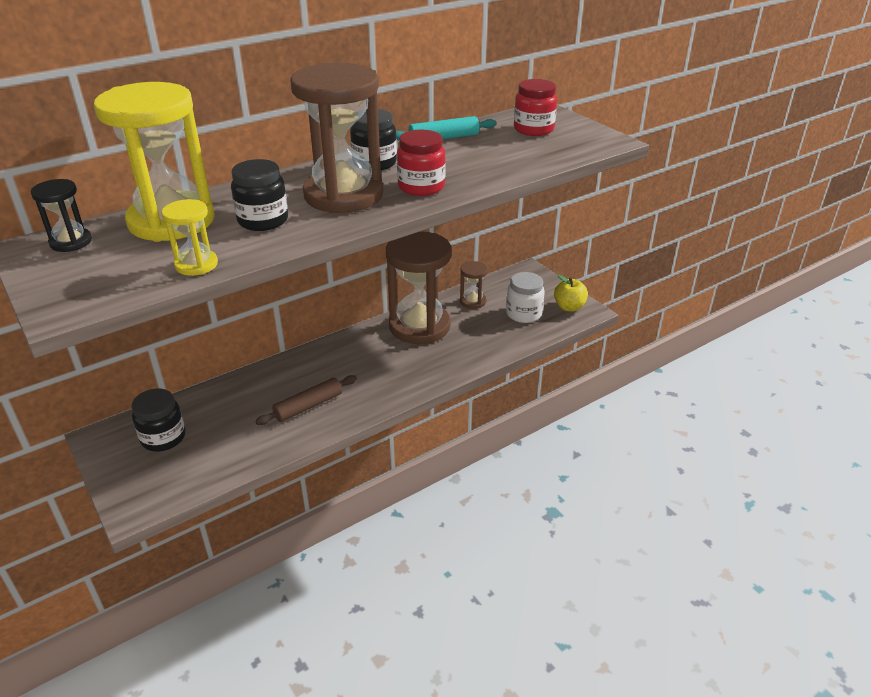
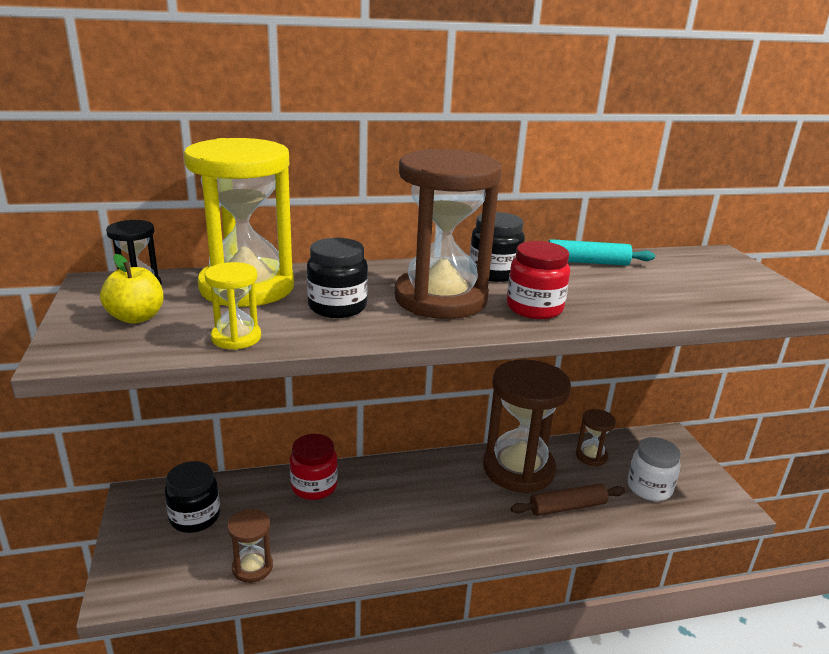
camera: 20 degrees right, 10 degrees down
brown rolling pin [255,375,357,425] -> brown rolling pin moved to [511,484,625,516]
red jar [514,79,557,136] -> red jar moved to [290,434,338,500]
yellow apple [554,274,588,312] -> yellow apple moved to [100,254,163,324]
none -> brown hourglass [227,509,273,583]

